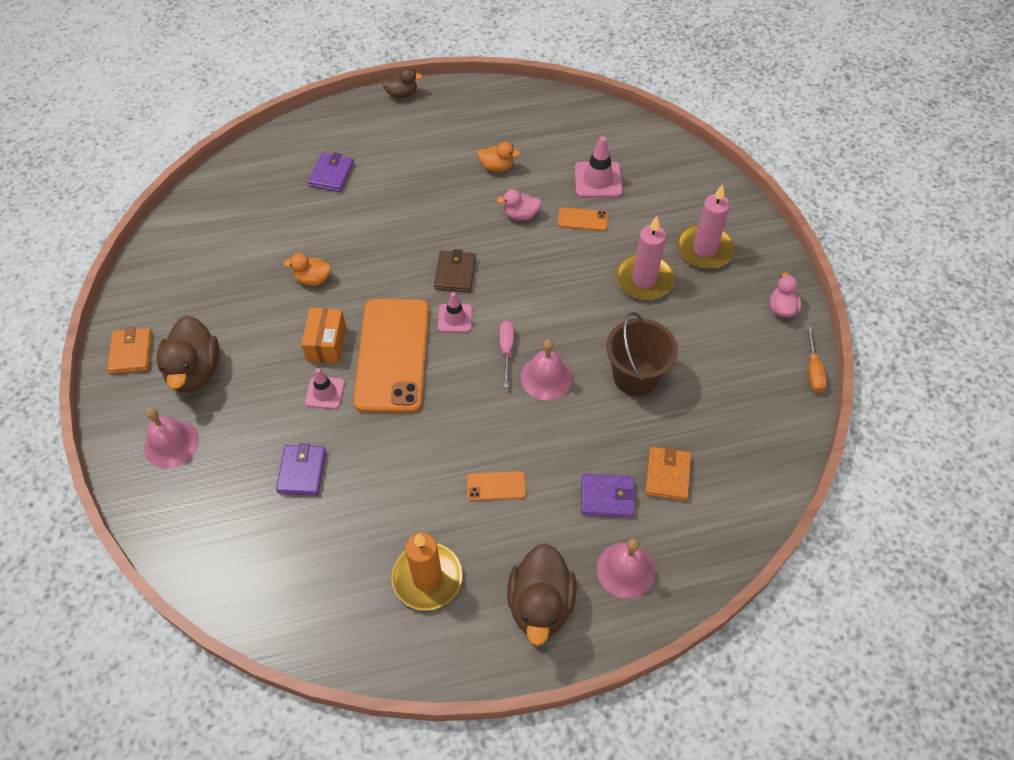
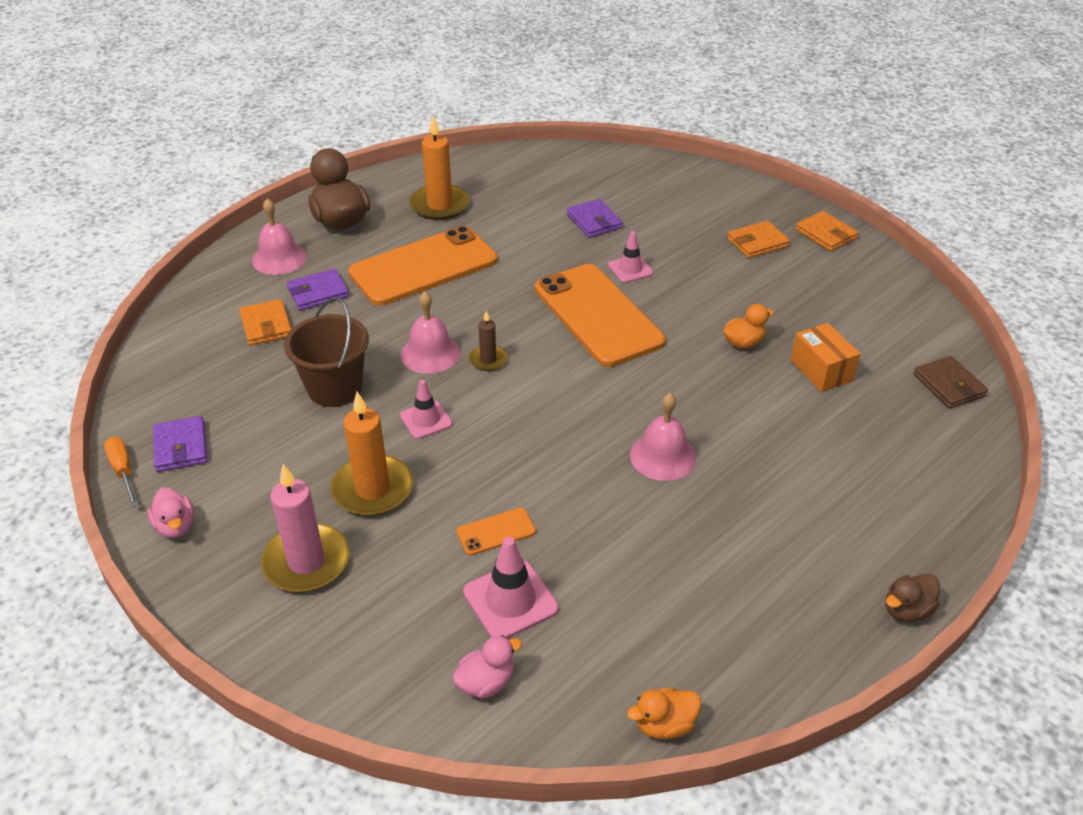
camera: 150 degrees right, 15 degrees down
pink bell [144,407,199,468] -> pink bell moved to [630,393,696,481]
brown duck [157,315,219,393] -> orange wallet [727,221,790,258]
orange box [301,308,346,364] -> orange box moved to [790,323,860,392]
purple wallet [308,152,354,192] -> purple wallet moved to [153,416,207,472]
brown wallet [434,249,476,292] -> brown wallet moved to [913,356,988,409]
pink traffic cone [438,292,472,332] -> pink traffic cone moved to [400,380,452,439]
orange phone [467,471,526,501] -> orange phone [348,226,497,306], size x2.45
orange duck [478,142,520,172] -> orange duck moved to [627,687,702,739]
pink duck [497,189,541,220] -> pink duck moved to [453,635,522,699]
pink screwdriver [500,320,514,388] -> brown candle [469,311,508,371]
pink candle [616,216,675,300] -> orange candle [330,392,413,516]

